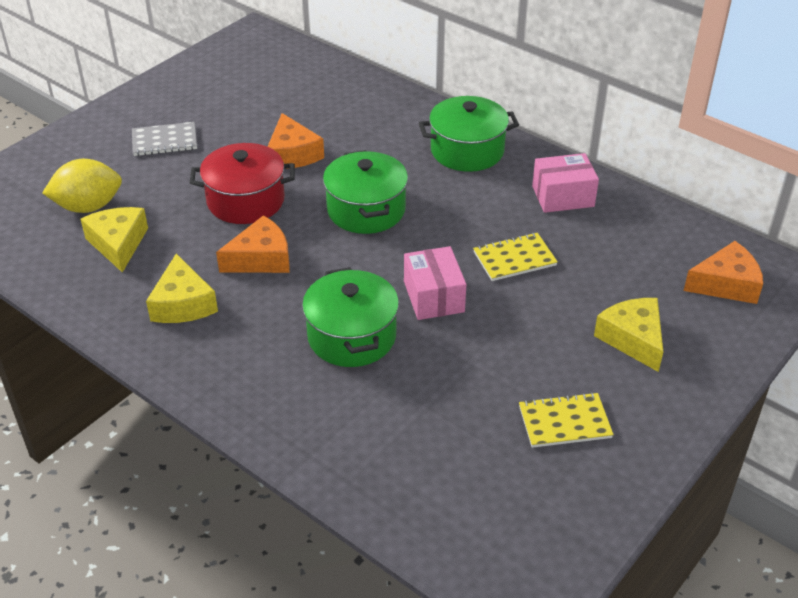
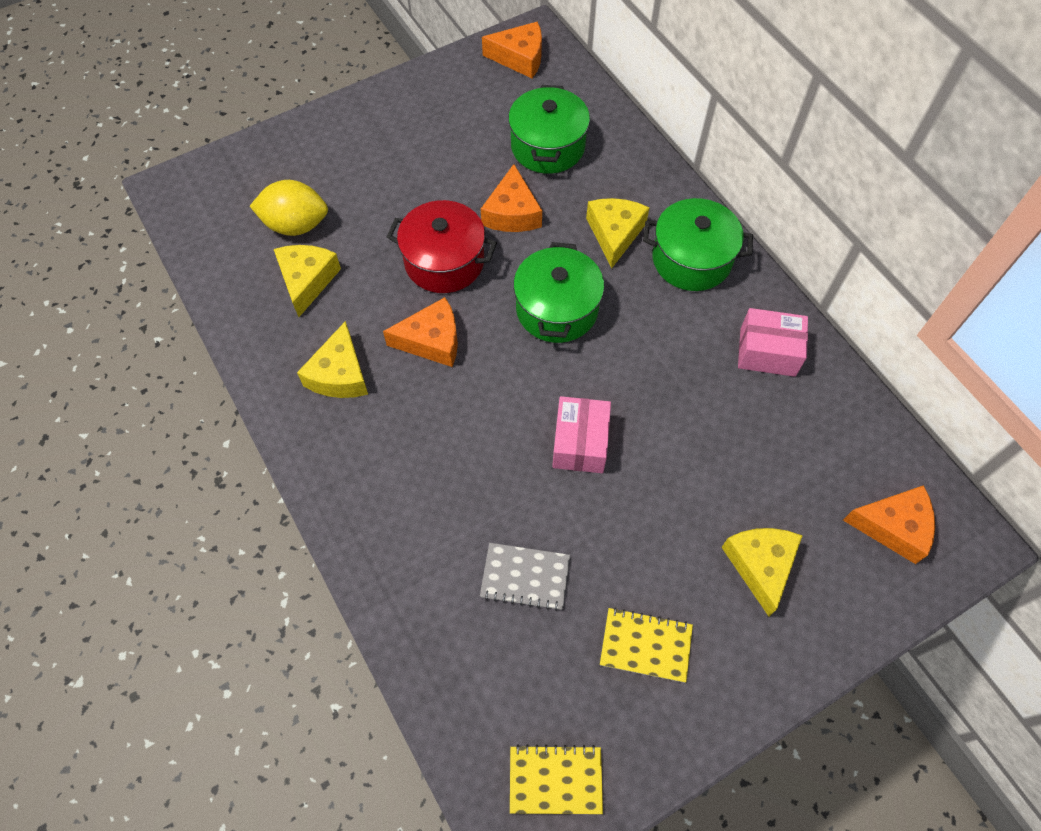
camera: 20 degrees right, 20 degrees up
grey notebook [132,122,197,156] -> grey notebook moved to [480,543,570,611]
green pot [302,267,399,367] -> green pot moved to [508,85,590,174]
yellow notebook [473,233,558,281] -> yellow notebook moved to [510,744,603,814]
none -> orange cheese [482,22,542,78]
none -> yellow cheese [586,198,650,268]

